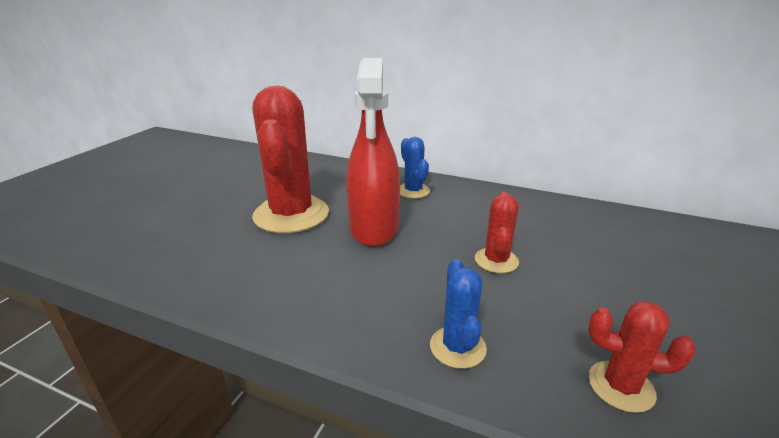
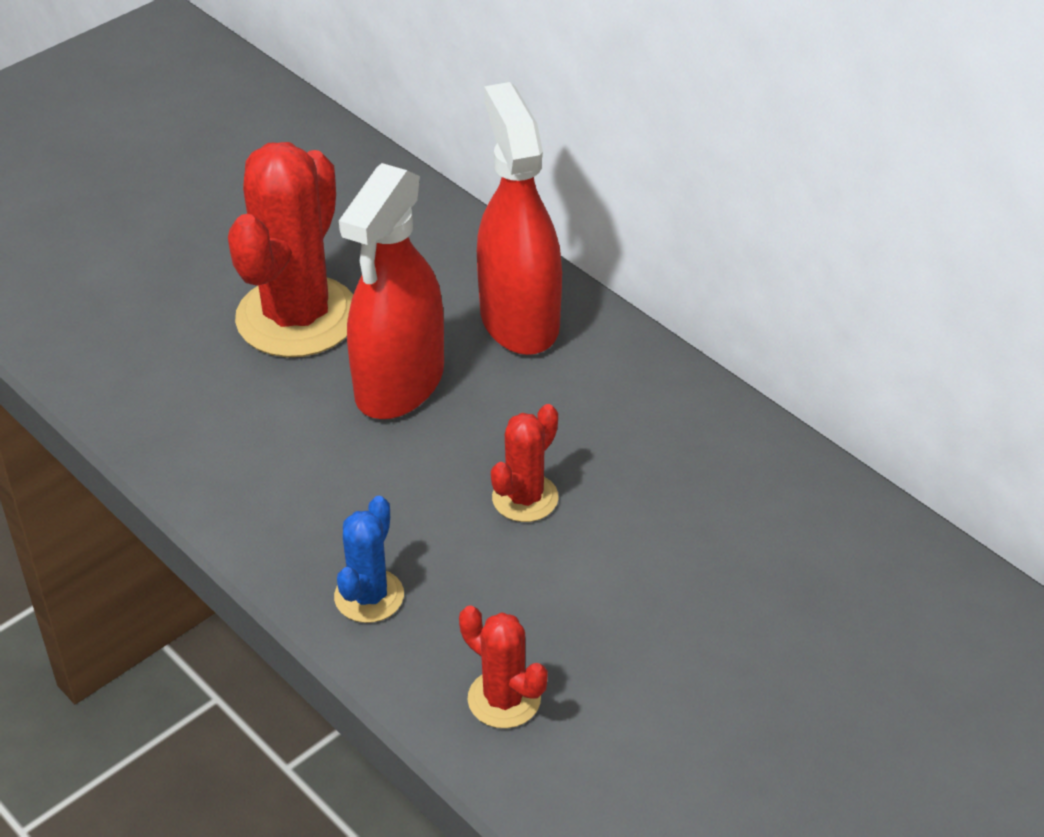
camera: 25 degrees right, 15 degrees up
blue cactus [400,137,430,198] -> red spray bottle [477,82,562,355]

